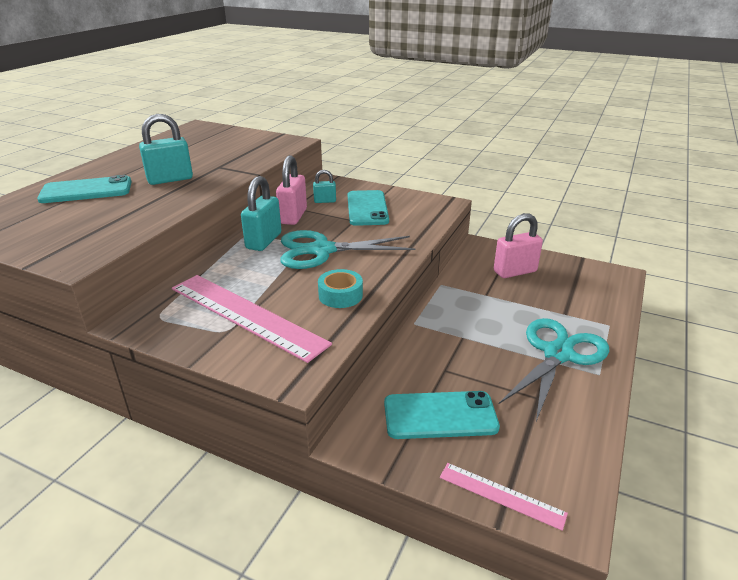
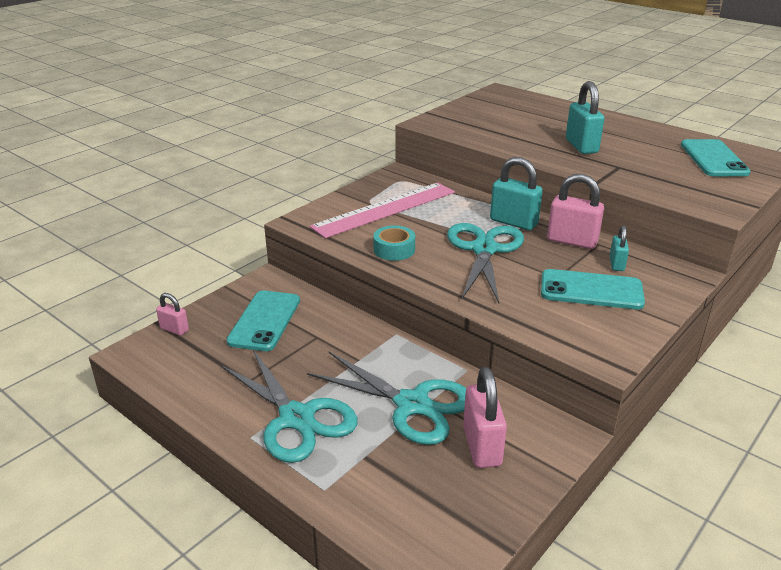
camera: 105 degrees right, 0 degrees up
turquoise phone [37,175,132,203] -> turquoise phone moved to [681,139,750,176]
pink ruler [440,463,568,531] -> pink padlock [156,293,189,335]
none -> turquoise scissors [307,352,466,445]

